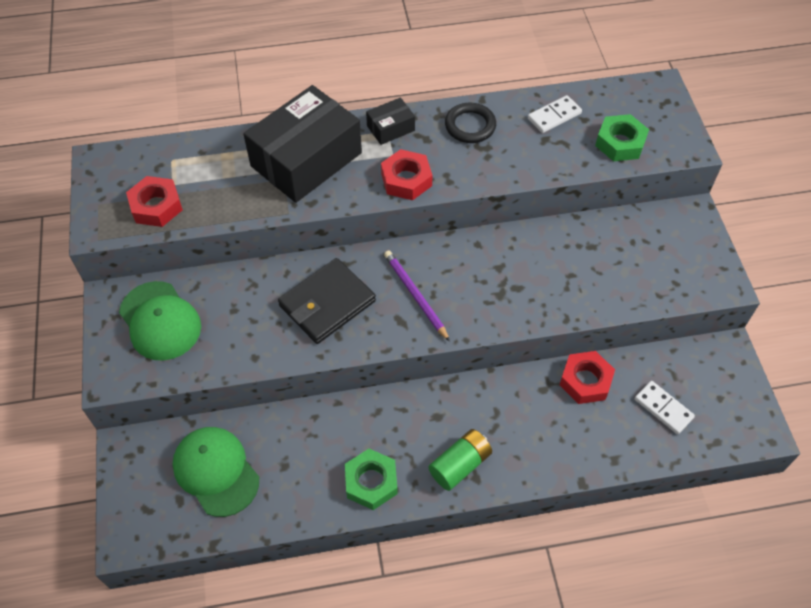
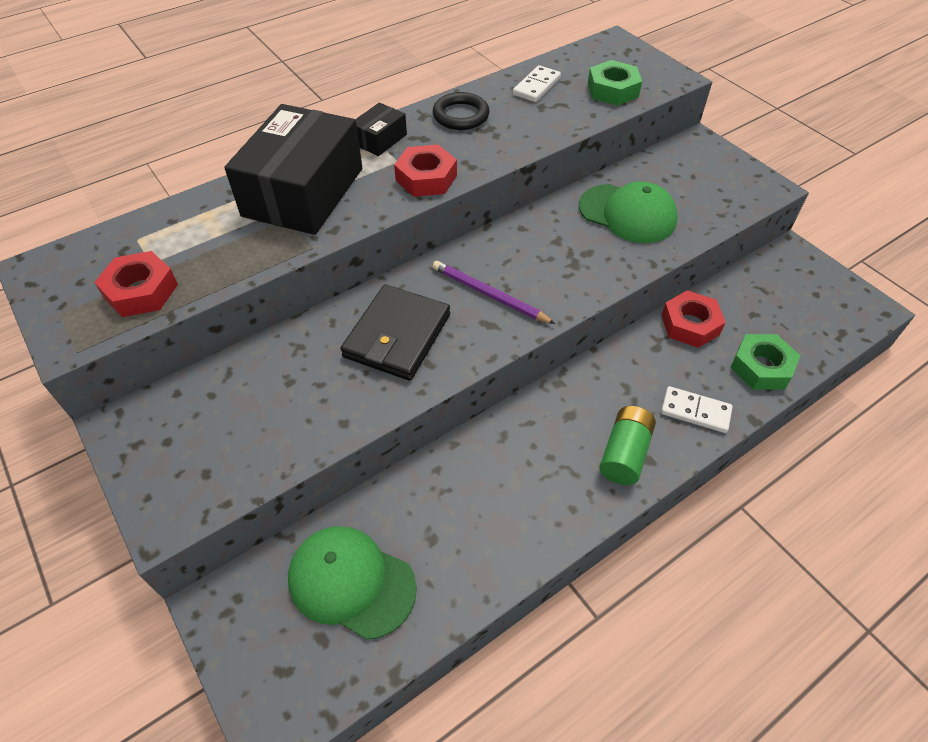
camera: 25 degrees left, 5 degrees down
green cap [119,281,201,360] -> green cap moved to [579,181,678,243]
green nut [345,449,398,510] -> green nut moved to [730,334,800,390]
white domino [635,381,695,434] -> white domino moved to [661,386,733,433]

